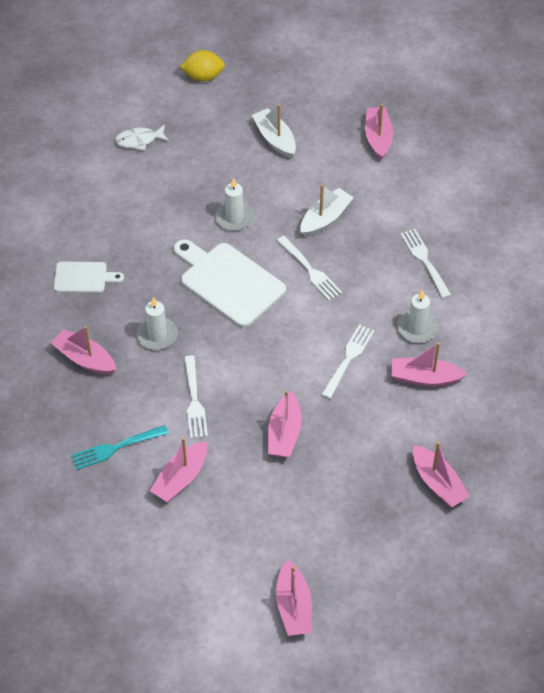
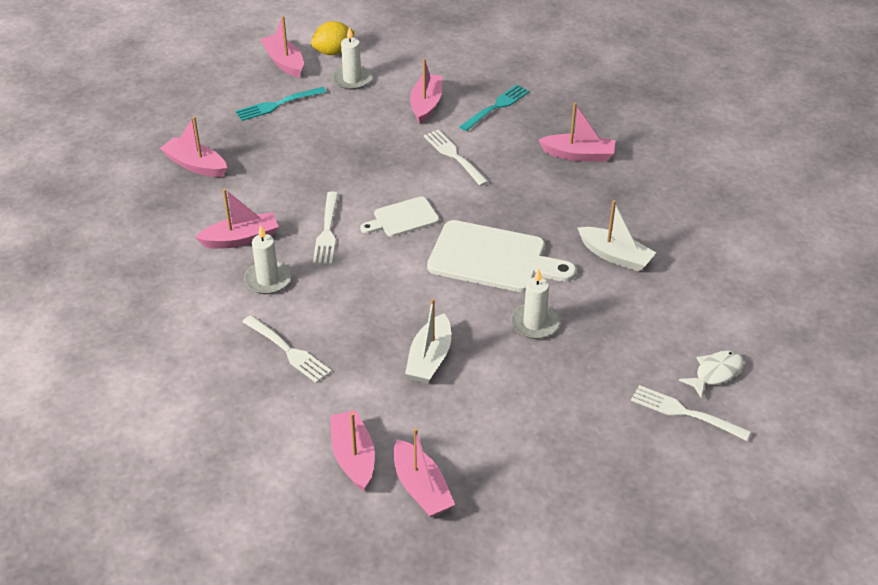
camera: 155 degrees right, 10 degrees down
white cutting board [54,261,124,293] -> white cutting board moved to [360,196,439,237]
white candle [137,297,178,350] -> white candle moved to [332,27,372,90]
yellow lemon [180,50,225,82] -> yellow lemon moved to [311,21,355,55]
white boat [252,104,296,158] -> white boat moved to [577,200,656,272]
pink boat [268,390,302,457] -> pink boat moved to [330,410,375,491]
white fork [277,236,342,300] -> white fork moved to [631,385,751,441]
none -> turquoise fork [236,87,327,121]

